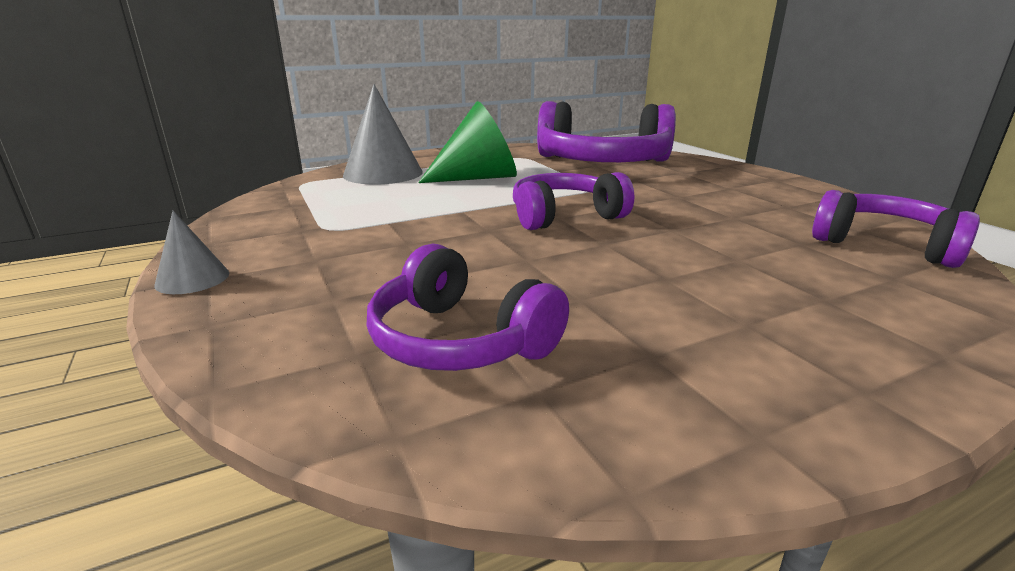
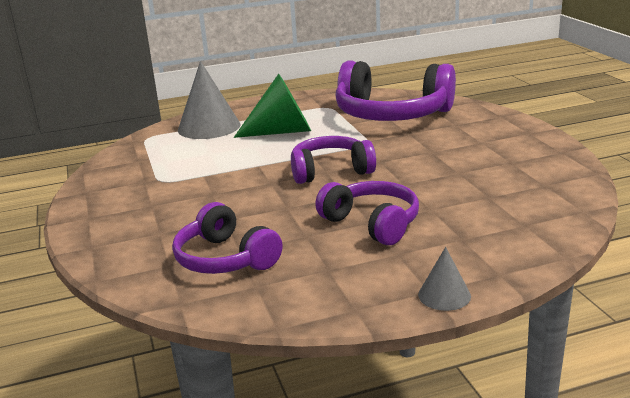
camera: 10 degrees right, 0 degrees up
grey cone [154,211,229,294] -> grey cone moved to [418,247,471,311]
purple headphones [812,190,980,268] -> purple headphones moved to [315,181,419,245]

